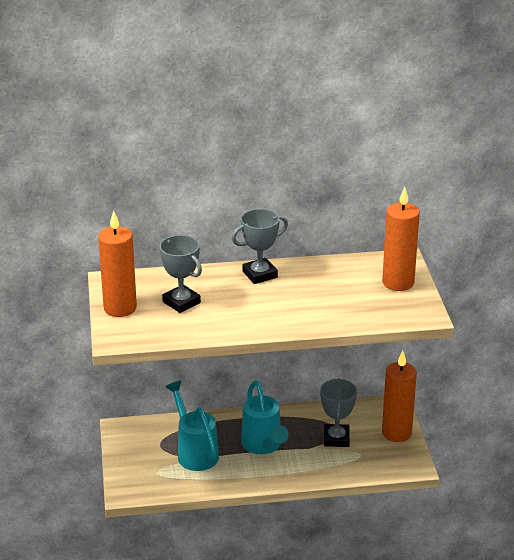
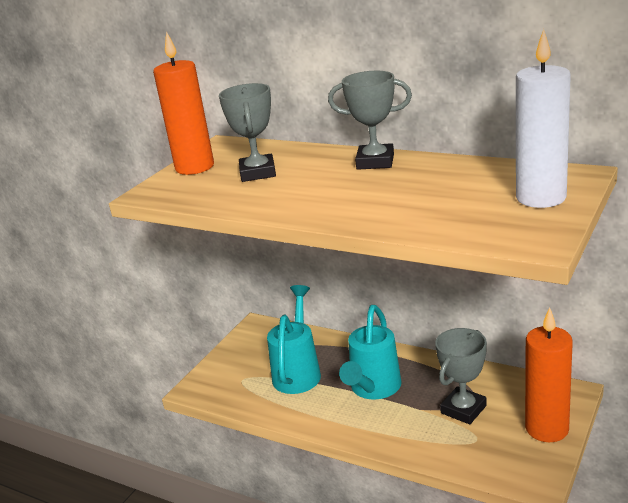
camera: 40 degrees right, 5 degrees down
orange candle [382,187,420,291] -> white candle [516,29,571,208]

